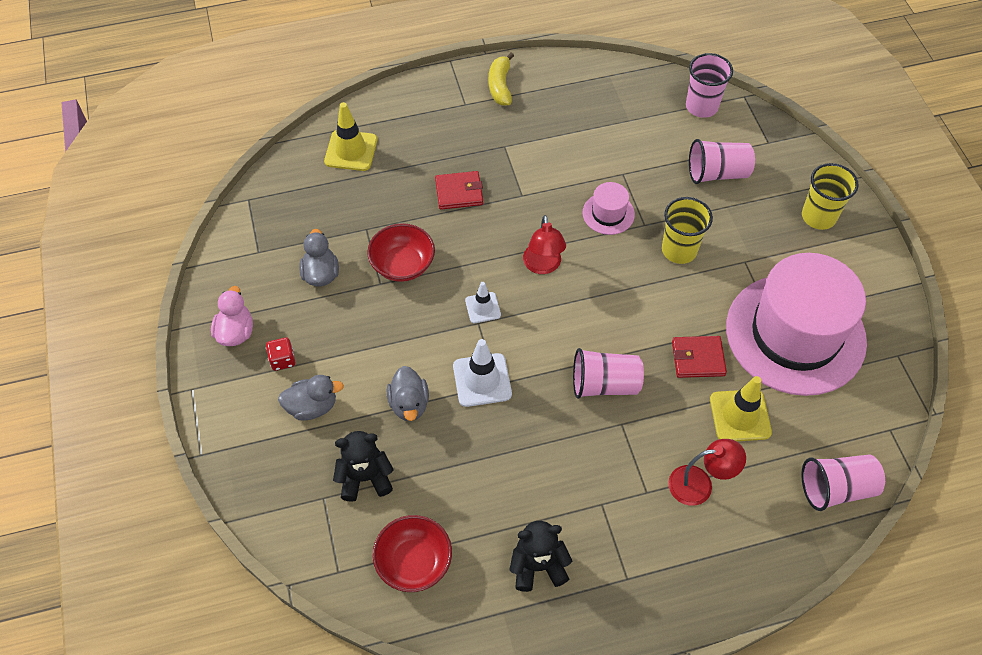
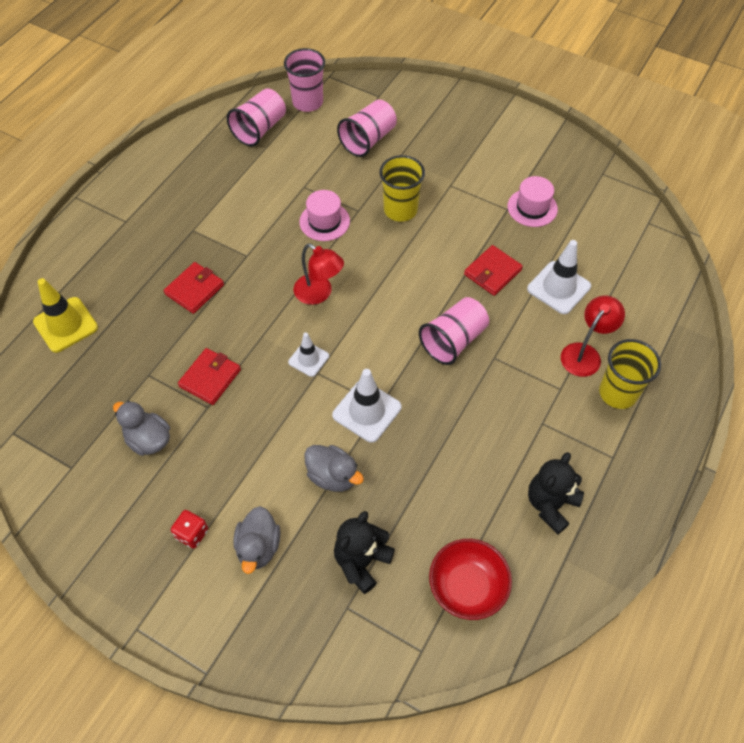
camera: 45 degrees left, 0 degrees up
pink duck [211,286,253,346] -> none
grey duck [278,375,344,420] -> grey duck turned 150 degrees clockwise [233,506,281,574]
red bowl [367,223,435,282] -> red wallet [178,348,241,405]
yellow banana [489,53,514,106] -> none
yellow traffic cone [710,376,772,441] -> white traffic cone [527,240,591,314]
pink hat [726,253,867,396] -> pink hat [507,176,558,227], size x0.40
pink cup [801,455,885,511] -> pink cup moved to [227,88,286,146]
yellow cup [802,163,859,230] -> yellow cup moved to [599,339,661,409]

